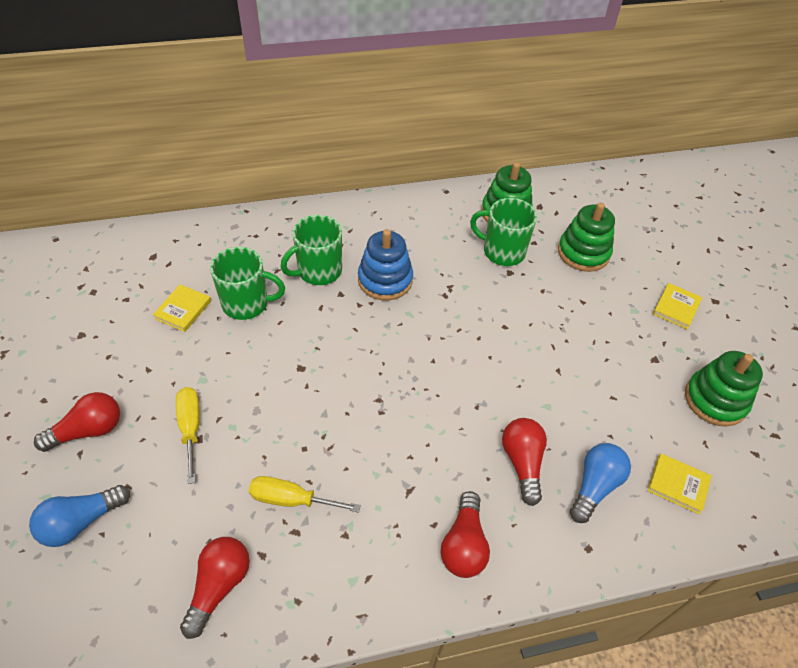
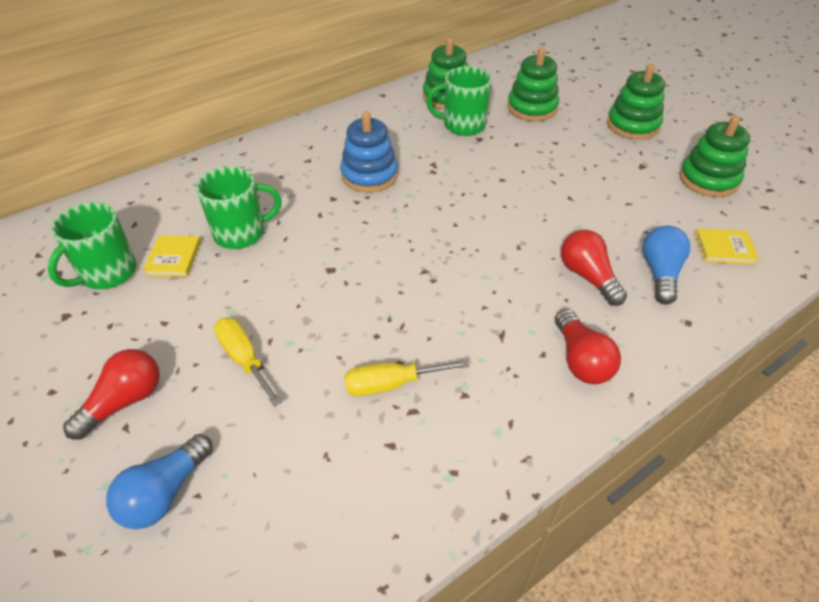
camera: 20 degrees left, 5 degrees down
red light bulb [180,537,250,639] -> none
green mug [281,215,342,285] -> green mug moved to [48,202,136,289]
yellow book [653,283,702,329] -> green stacking toy [607,64,665,140]

